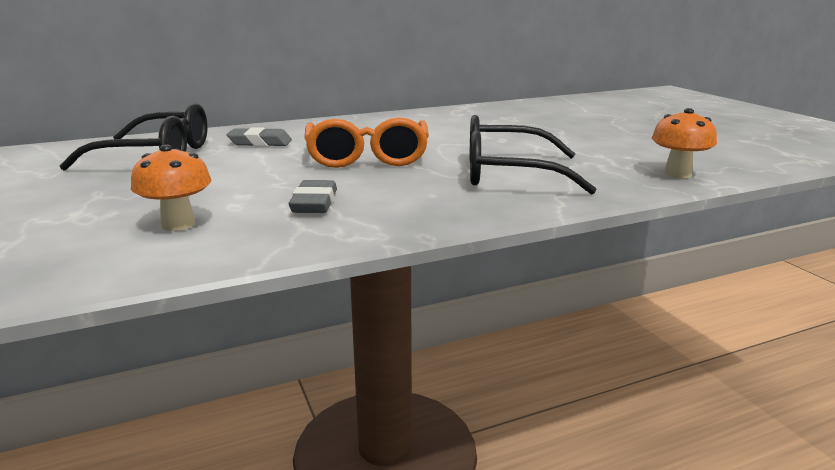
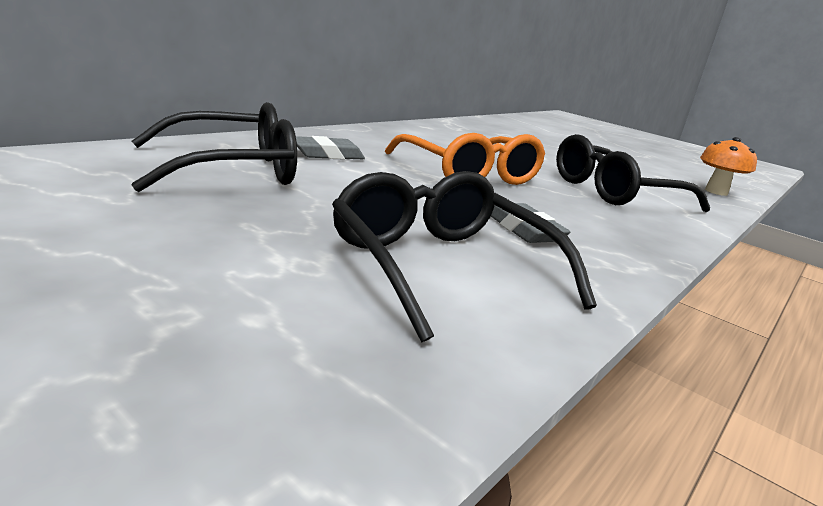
camera: 30 degrees left, 0 degrees up
orange mushroom [131,145,212,231] -> black glasses [332,171,597,343]

